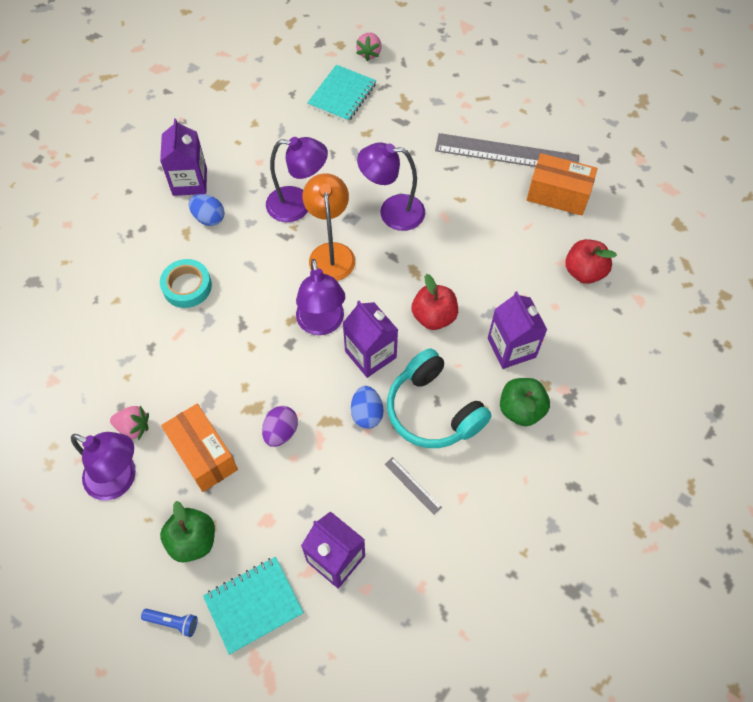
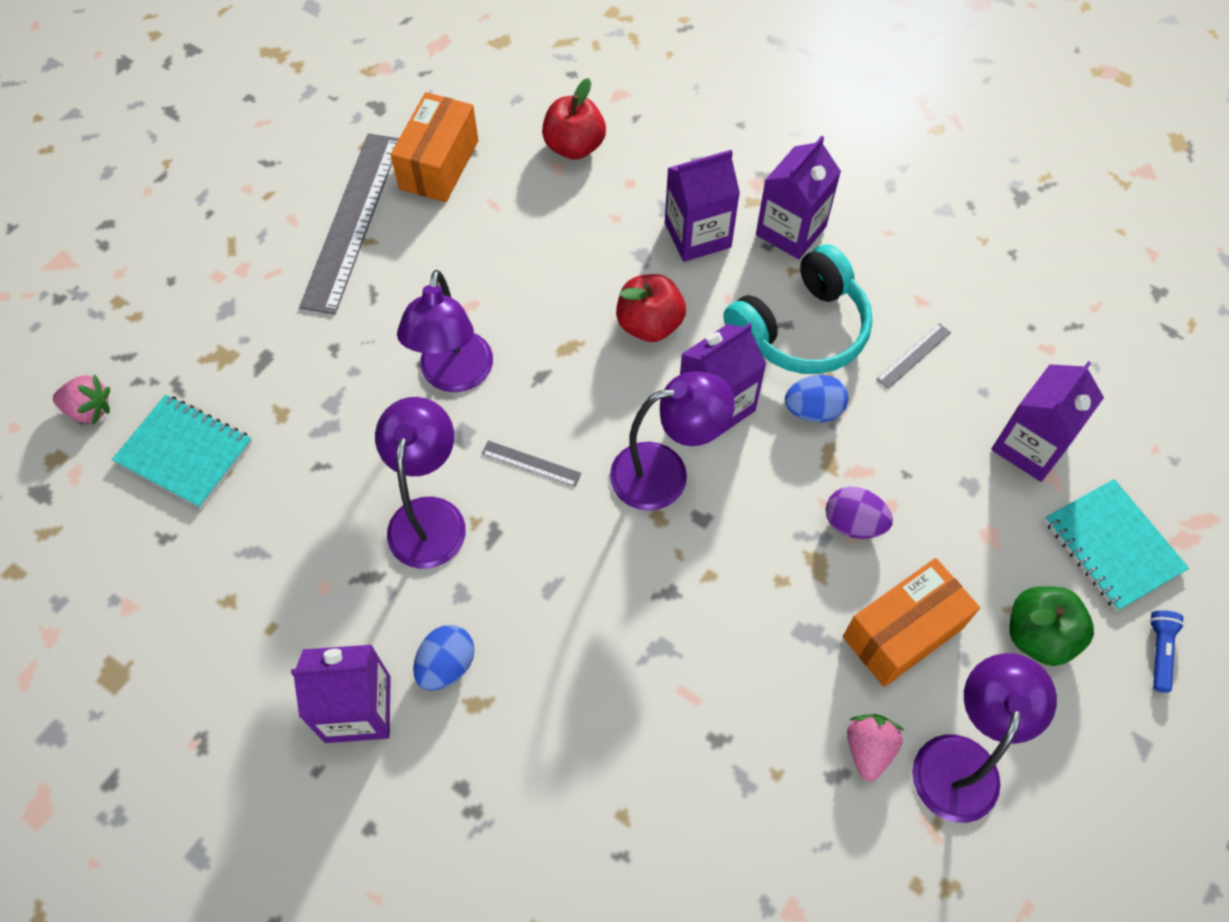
camera: 90 degrees left, 0 degrees up
turquoise tape [160,259,212,308] -> none
orange lamp [303,173,355,281] -> grey ruler [481,440,582,487]
green apple [500,378,550,426] -> purple carton [756,136,841,259]

